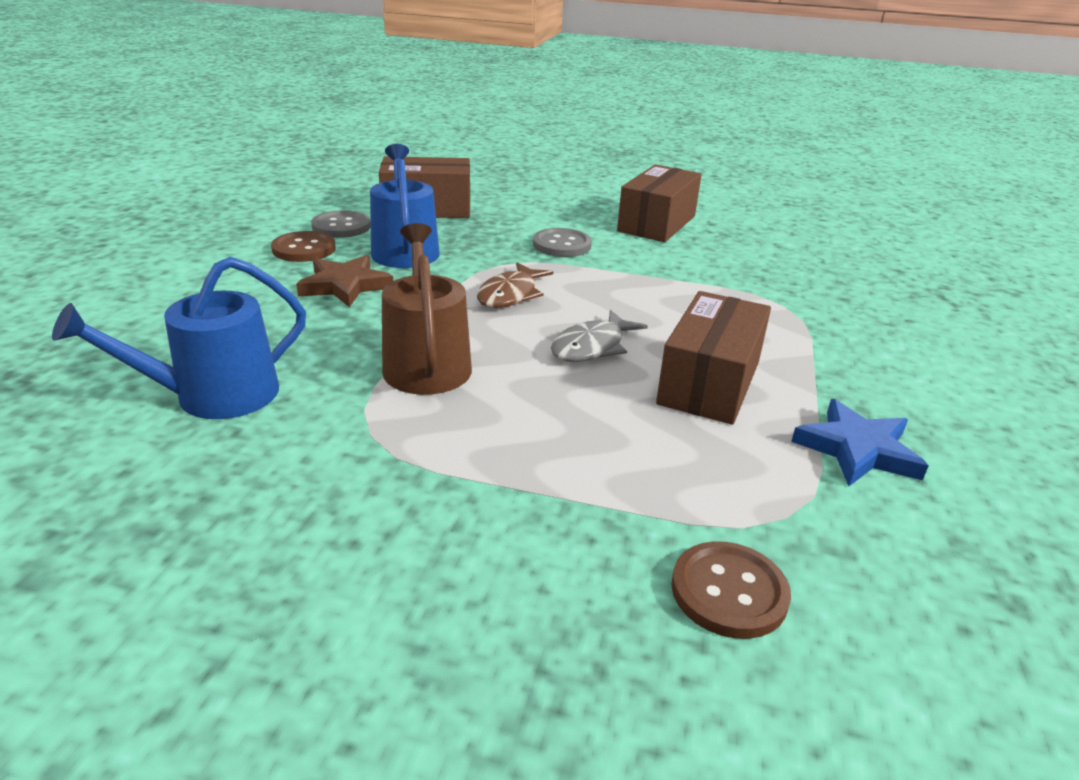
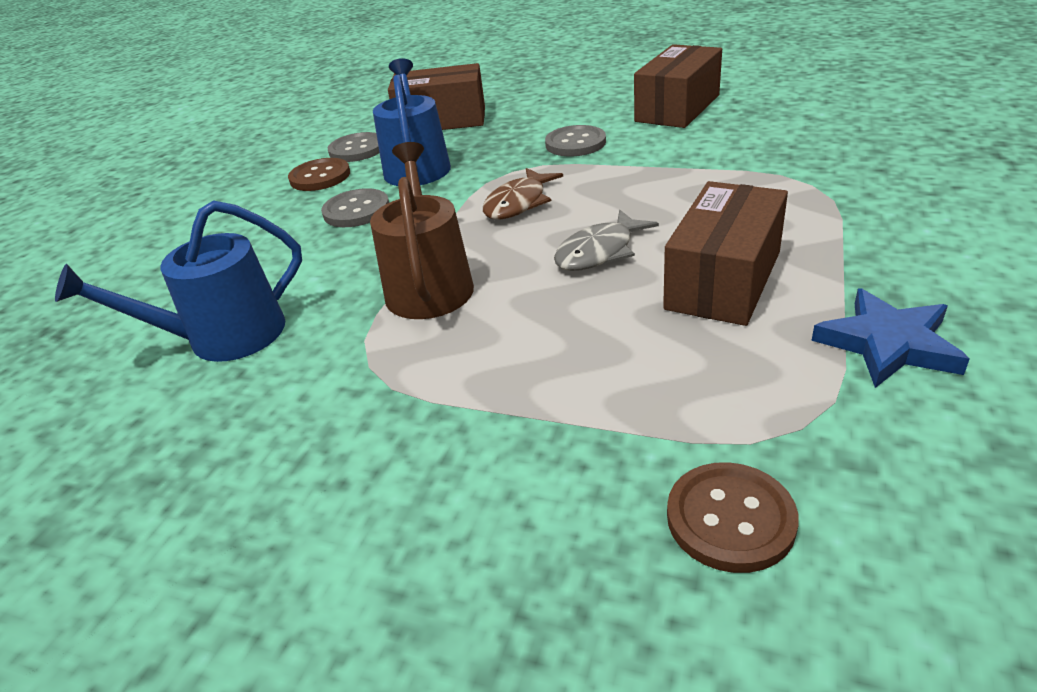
camera: 10 degrees right, 5 degrees up
brown star [296,255,393,307] -> grey button [321,188,389,227]

